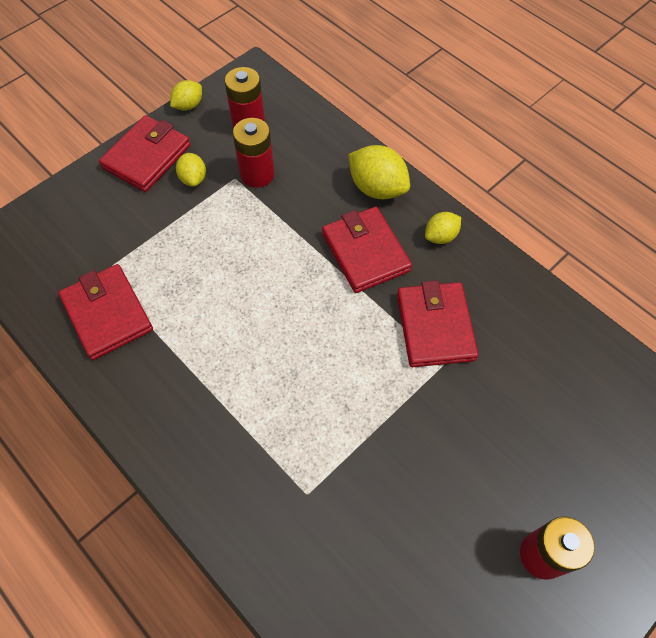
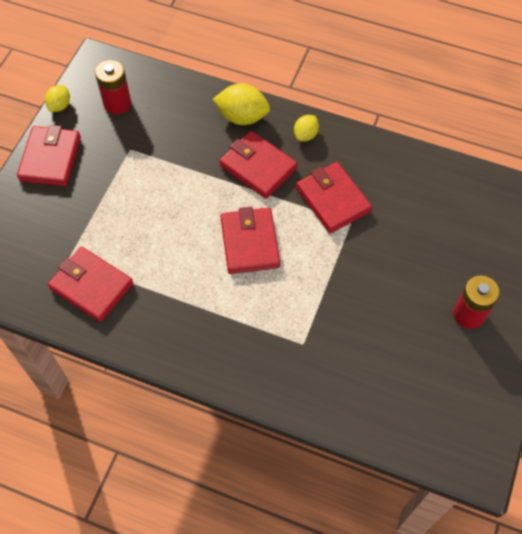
camera: 25 degrees left, 0 degrees up
yellow lemon [176,153,206,187] -> none
red battery [233,118,274,188] -> none
none -> red wallet [221,207,280,274]

